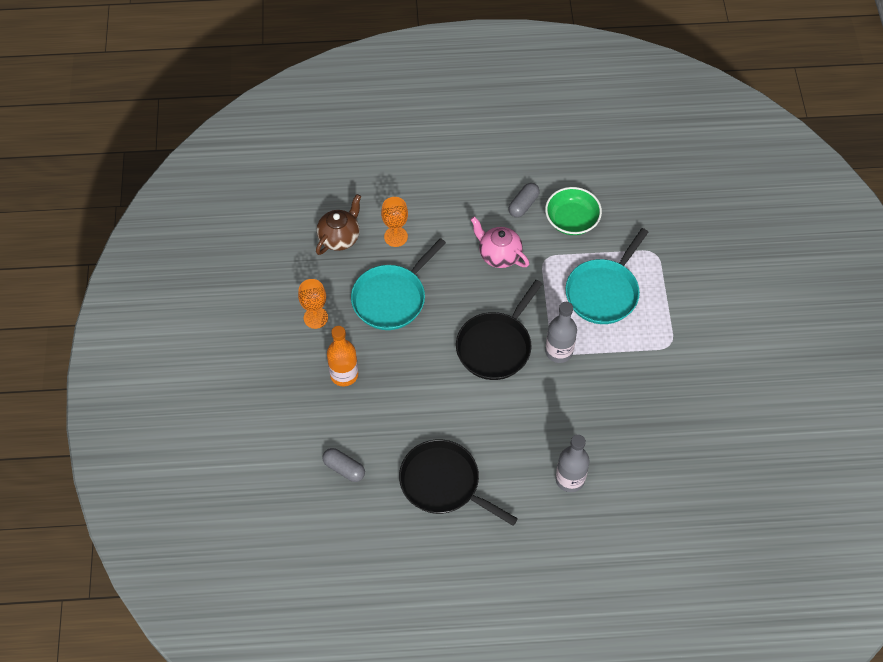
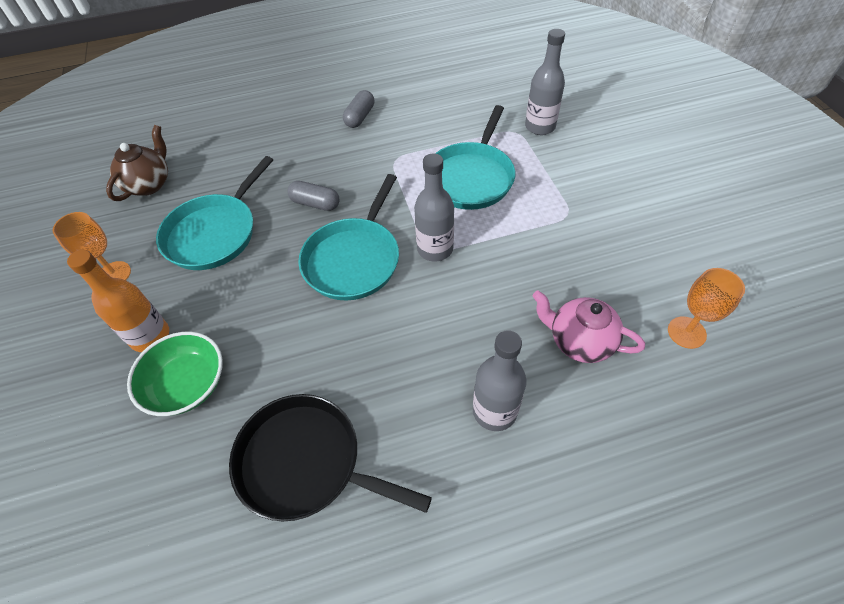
camera: 10 degrees left, 5 degrees down
grey capsule [322,448,365,482] -> grey capsule moved to [287,181,339,211]
orange goblet [381,197,408,247] -> orange goblet moved to [668,268,745,349]
black pan [456,280,542,380] -> turquoise pan [298,174,399,301]
pink teapot [470,216,529,268] -> pink teapot moved to [532,291,645,363]
green bowl [545,187,602,235] -> green bowl moved to [127,332,223,416]
none -> grey bottle [525,29,565,135]

